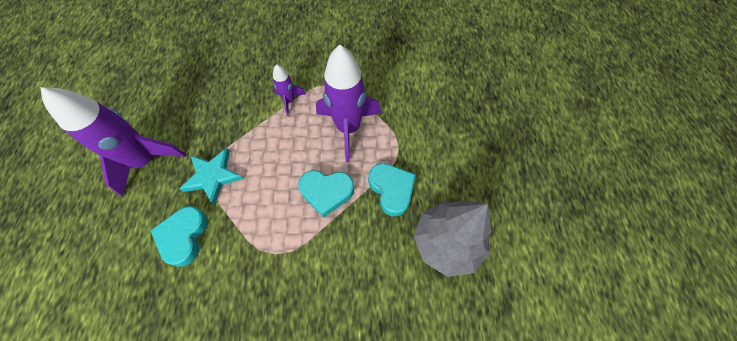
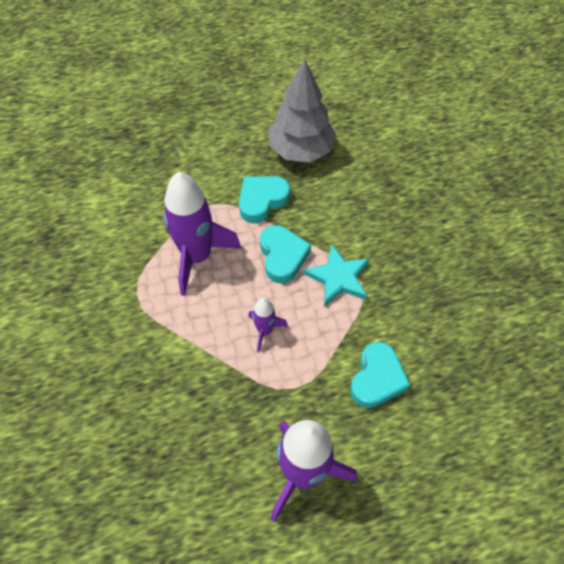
camera: 105 degrees left, 5 degrees down
turquoise heart [150,206,208,267] -> turquoise heart turned 60 degrees counterclockwise [350,342,410,408]
turquoise star [180,148,243,205] -> turquoise star moved to [303,244,369,307]
purple rocket [273,64,306,116] -> purple rocket moved to [248,298,288,352]

